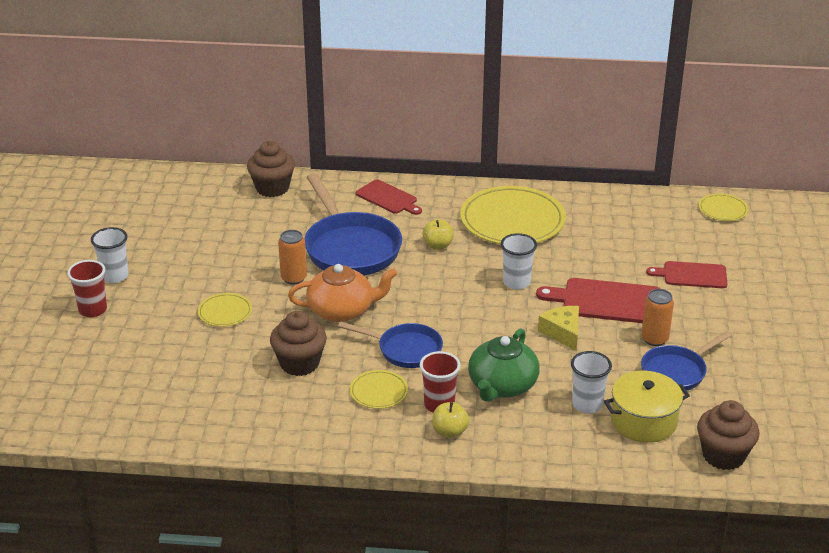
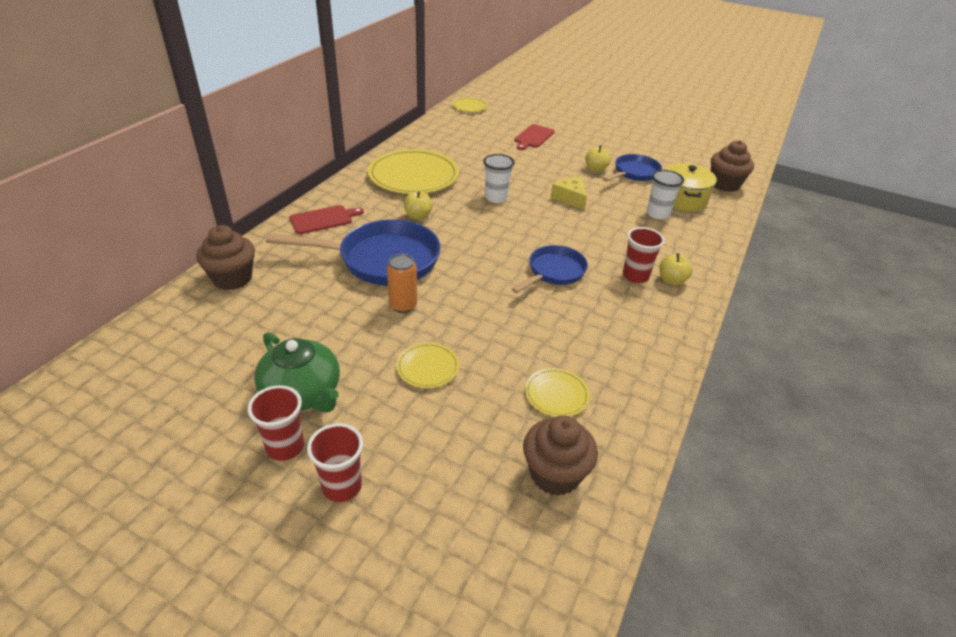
camera: 70 degrees left, 5 degrees up
white cup [91,227,129,283] -> red cup [248,385,304,461]
brown cupcake [270,311,327,376] -> brown cupcake moved to [523,415,598,496]
orange teapot [288,264,397,322] -> none
yellow plate [350,370,408,409] -> yellow plate moved to [525,368,590,417]
green teapot [468,328,540,402] -> green teapot moved to [254,332,340,412]
red cutting board [536,278,660,323] -> none
yellow cheese [538,306,579,350] -> yellow cheese turned 60 degrees clockwise [551,177,587,210]
orange can [641,289,674,346] -> yellow apple [585,145,611,172]
blue pan [641,331,732,391] -> blue pan turned 120 degrees counterclockwise [603,154,662,182]

